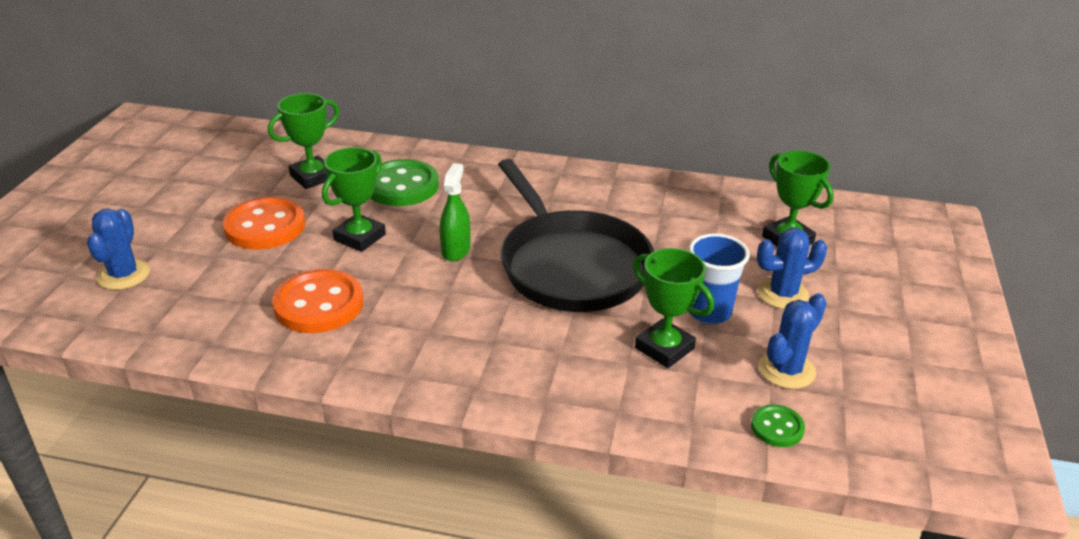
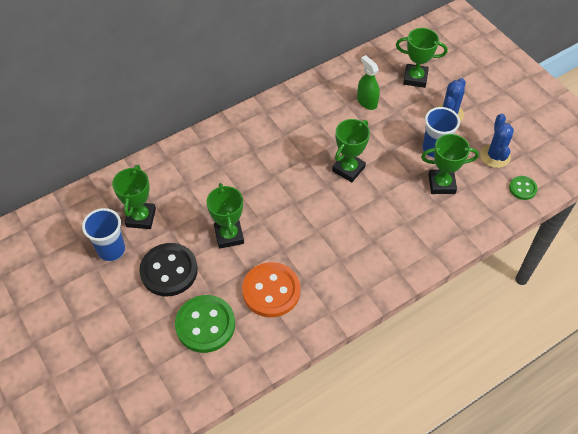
camera: 45 degrees left, 20 degrees up
blue cactus [87,209,150,290] -> none
orange button [223,197,305,250] -> black button [139,243,198,296]
green button [370,159,439,206] -> green button moved to [175,295,235,353]
green spray bottle [440,163,471,261] -> green spray bottle moved to [357,55,380,110]
black pan [498,159,654,312] -> green trophy [332,119,370,182]
none -> blue cup [82,208,125,261]

